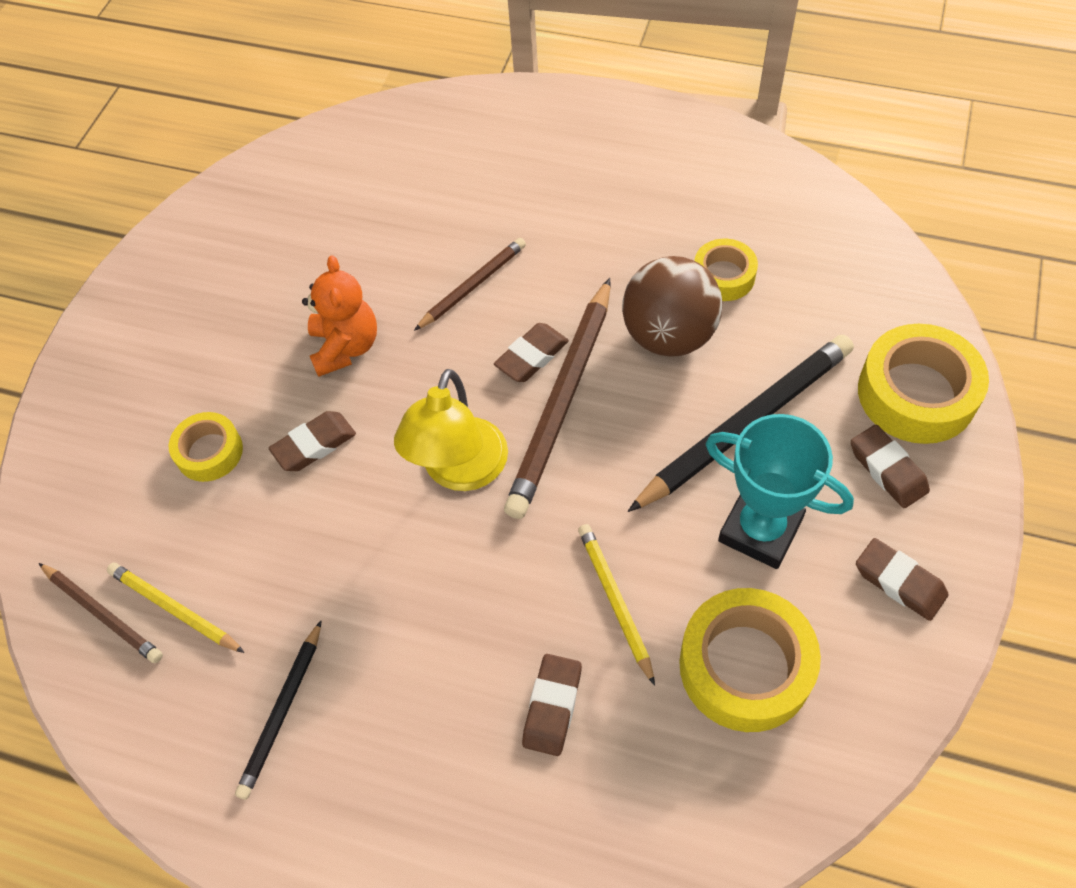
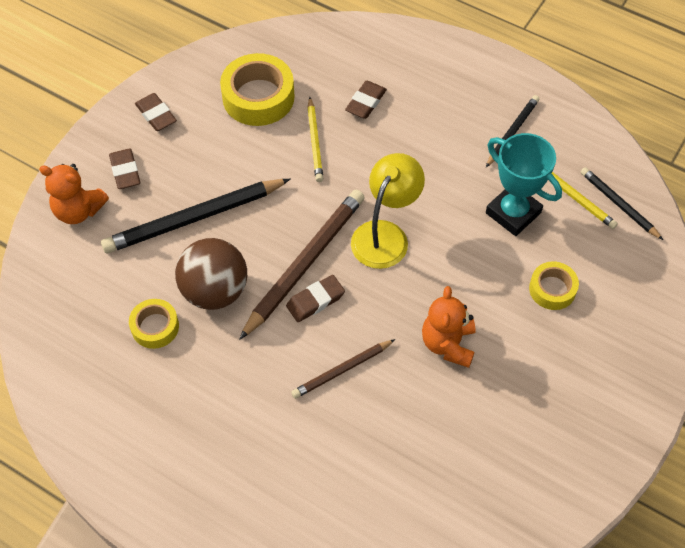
camera: 170 degrees left, 0 degrees up
brown pencil [39,563,163,663] -> black pencil [581,167,663,240]
brown eraser [269,411,356,471] -> none
turquoise trophy [705,414,854,569] -> turquoise trophy moved to [486,133,562,236]
yellow tape [858,324,989,444] -> orange teddy bear [39,164,109,224]

